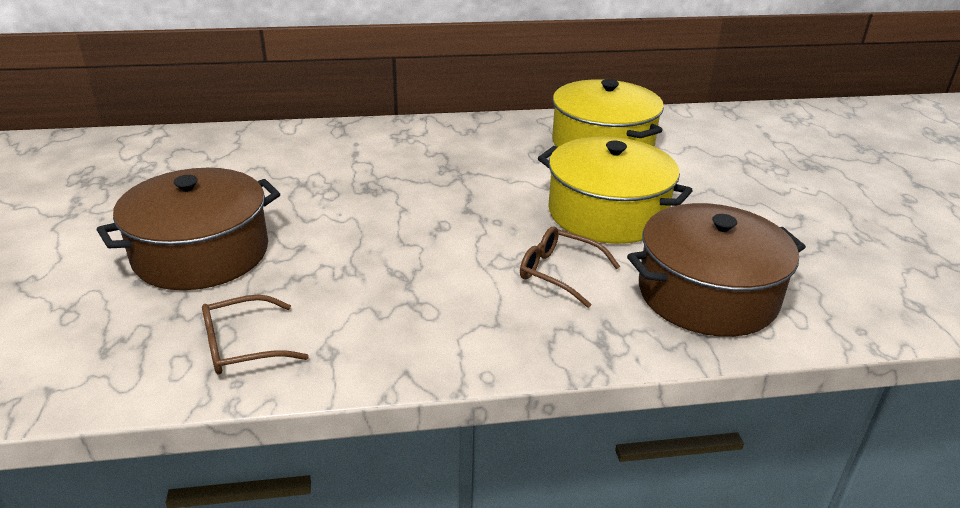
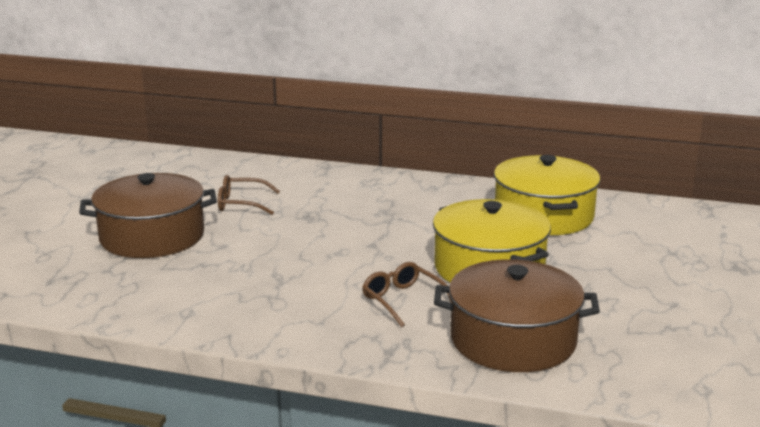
camera: 25 degrees right, 10 degrees down
brown glasses [202,295,309,374] -> brown glasses moved to [218,175,280,215]

